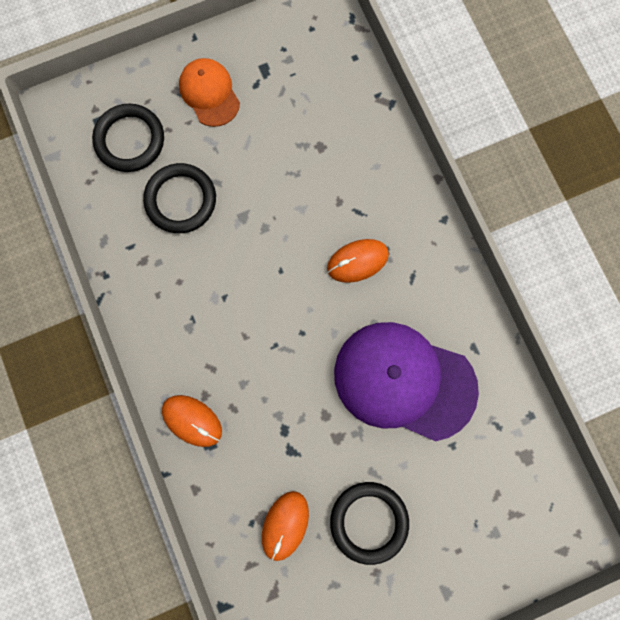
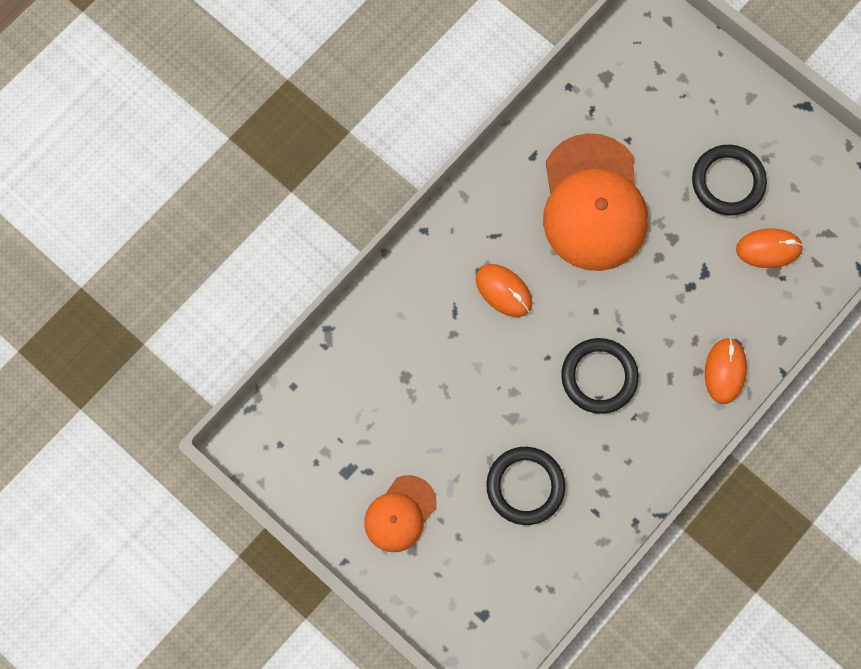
camera: 115 degrees left, 5 degrees down
black ring [92,103,164,172] -> black ring moved to [561,338,639,414]
purple cap [334,322,479,441] -> orange cap [543,133,648,271]

